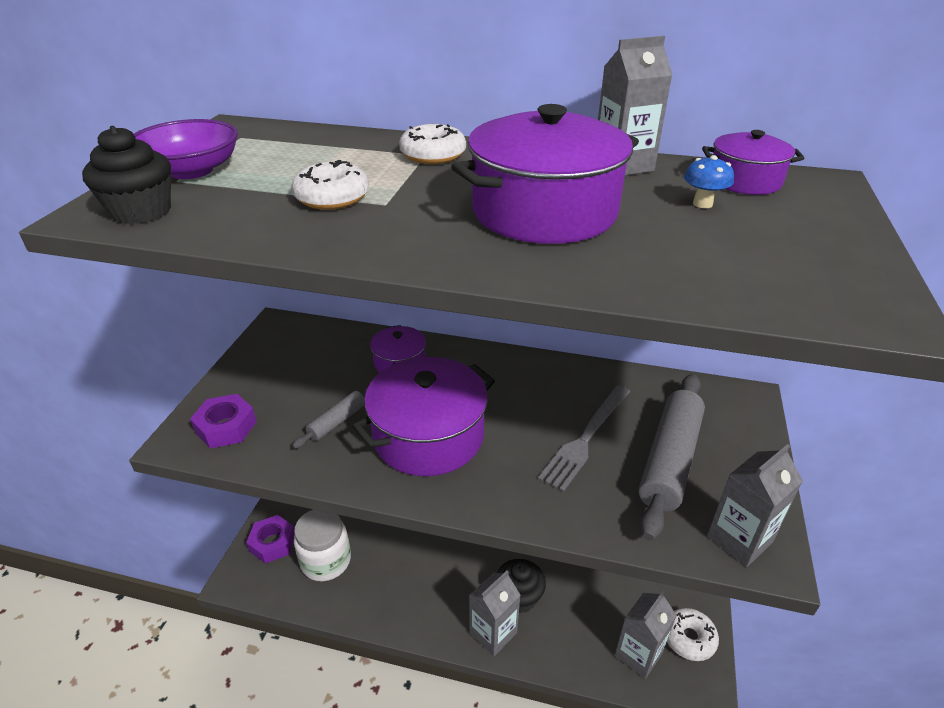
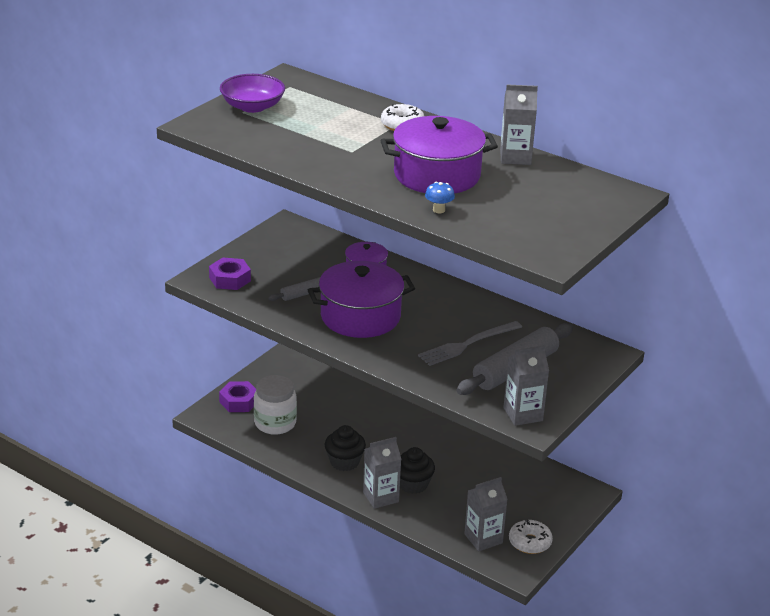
camera: 20 degrees right, 5 degrees down
black cupcake [82,126,171,224] -> black cupcake moved to [325,425,366,471]
white donut [291,160,369,210] -> none
blue mushroom [684,155,734,208] -> blue mushroom moved to [425,182,455,213]
purple pot [702,130,804,195] -> none

